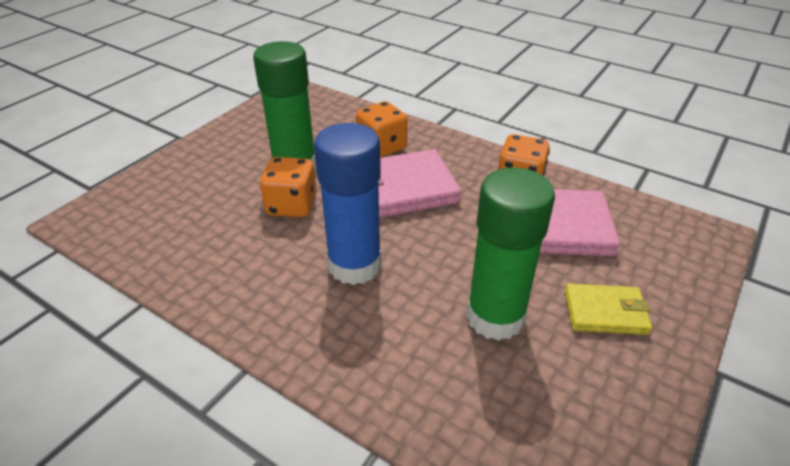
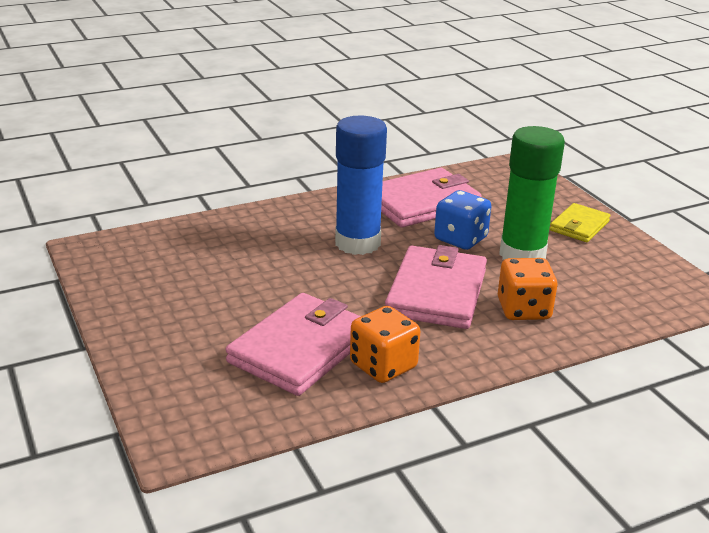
camera: 120 degrees right, 10 degrees down
orange dice [260,157,317,217] -> blue dice [434,190,491,250]
green glue stick [466,167,555,341] -> none
yellow wallet [565,284,652,335] -> yellow wallet moved to [550,203,610,242]
none -> pink wallet [381,168,481,228]

